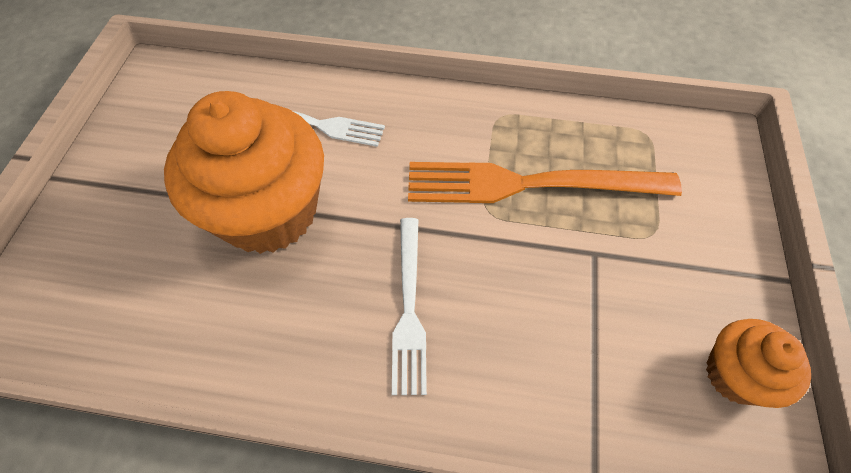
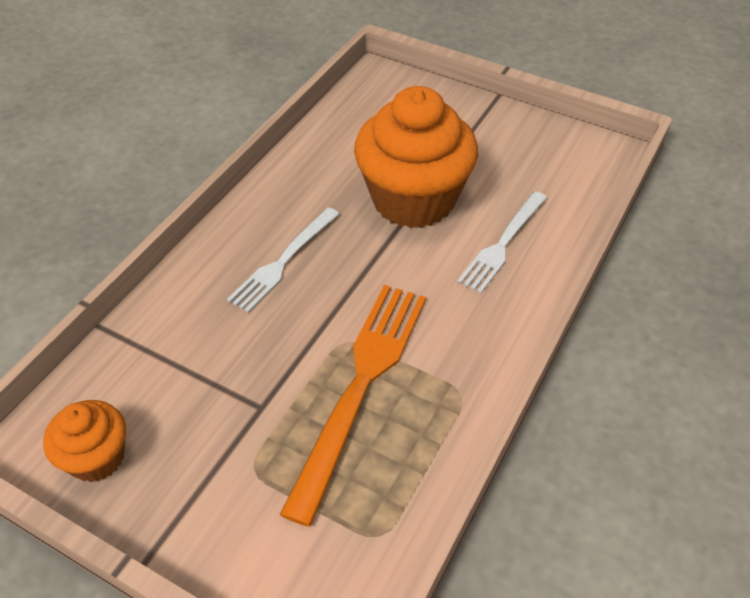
camera: 110 degrees right, 10 degrees down
white fork [392,218,427,395] -> white fork turned 75 degrees counterclockwise [227,207,339,313]

